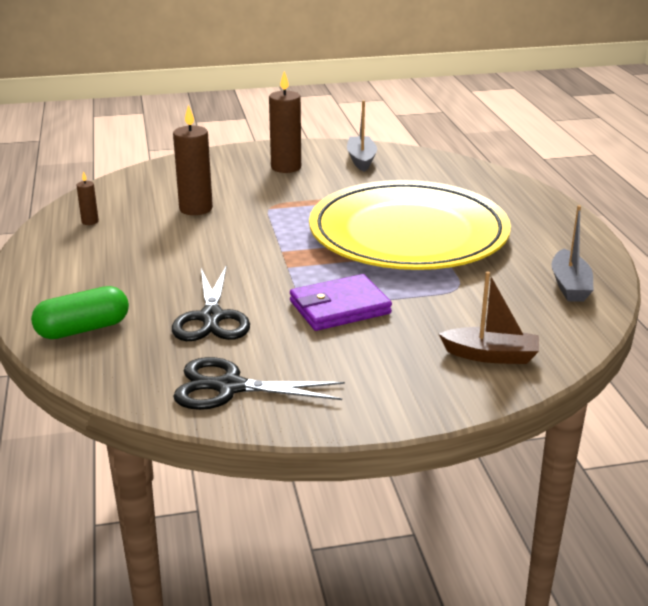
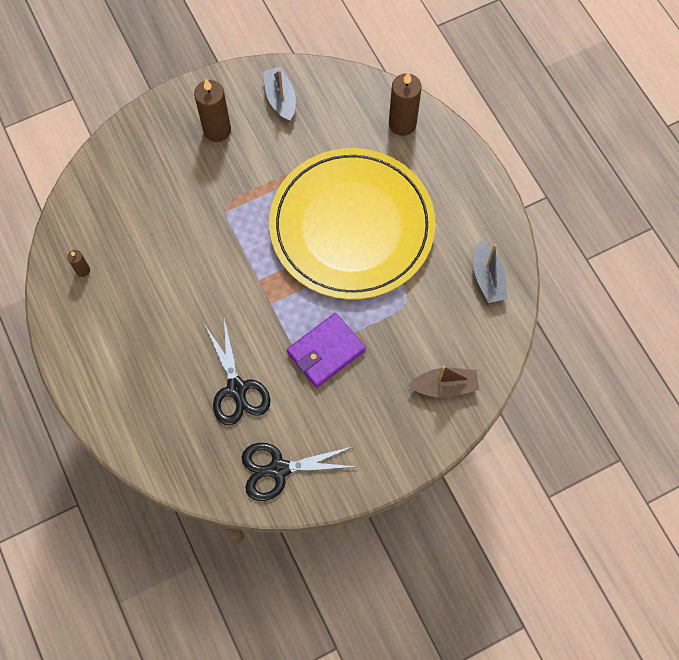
camera: 15 degrees left, 40 degrees up
green capsule [31,286,129,339] -> none
brown candle [173,105,213,215] -> brown candle moved to [389,72,422,136]

